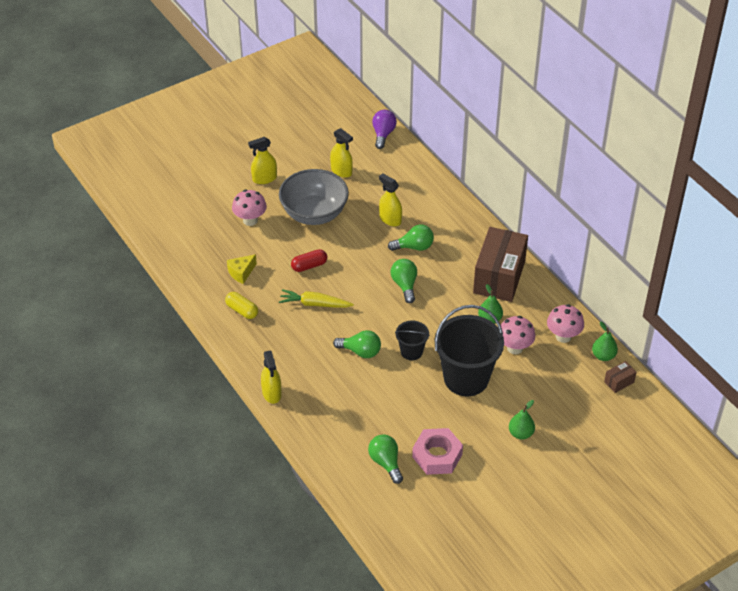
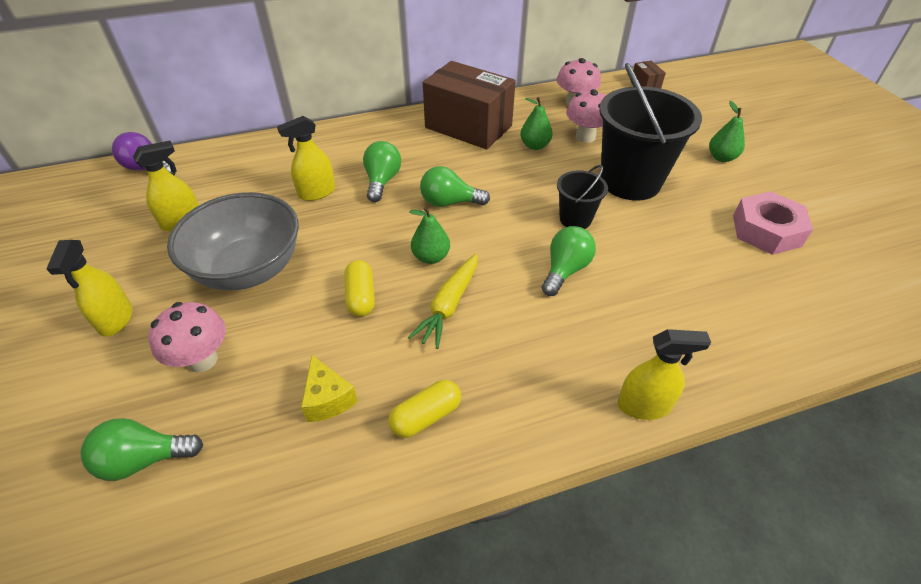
camera: 75 degrees left, 0 degrees up
red capsule [291,249,327,272] -> yellow capsule [344,260,375,317]
green light bulb [368,434,403,484] -> green light bulb moved to [81,418,203,481]
green pear [592,321,618,361] -> green pear moved to [409,207,450,264]

